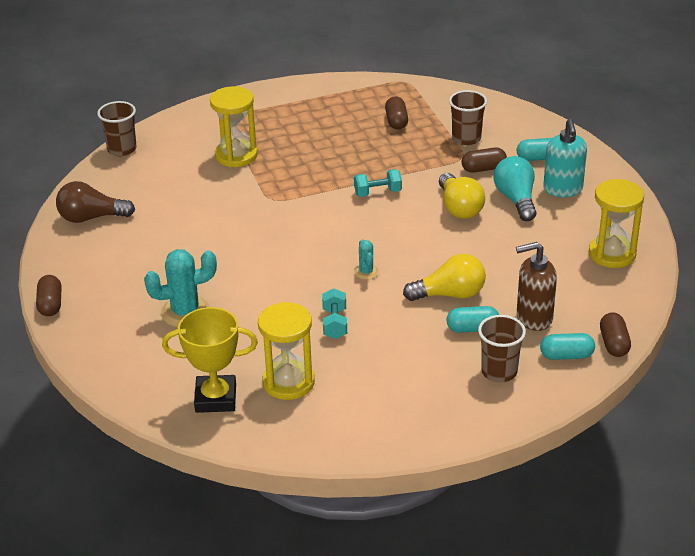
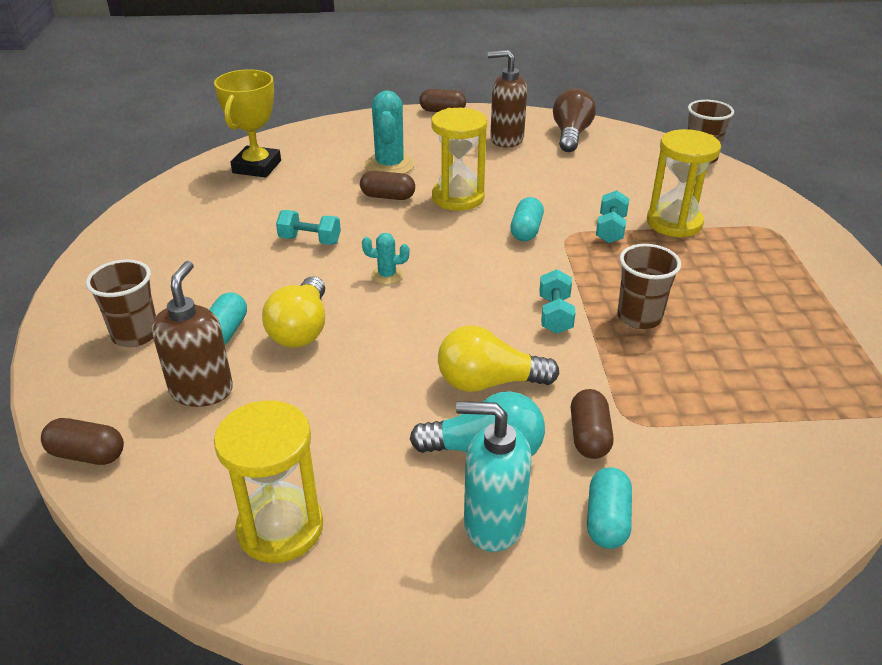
camera: 105 degrees right, 0 degrees up
yellow hourglass [258,302,315,400] -> yellow hourglass moved to [431,108,487,211]
brown capsule [385,96,408,130] -> brown capsule moved to [360,171,415,200]
brown cup [449,90,487,145] -> brown cup moved to [617,244,681,329]
turquoise capsule [540,333,595,360] -> turquoise capsule moved to [510,197,544,241]
none -> brown soap dispenser [488,50,527,148]
none -> turquoise dumbbell [596,190,629,243]

